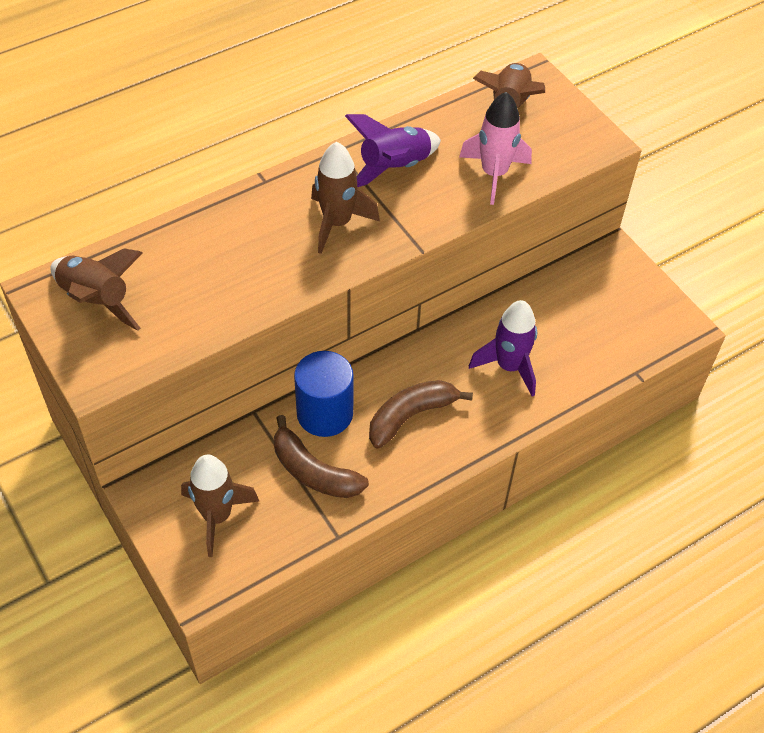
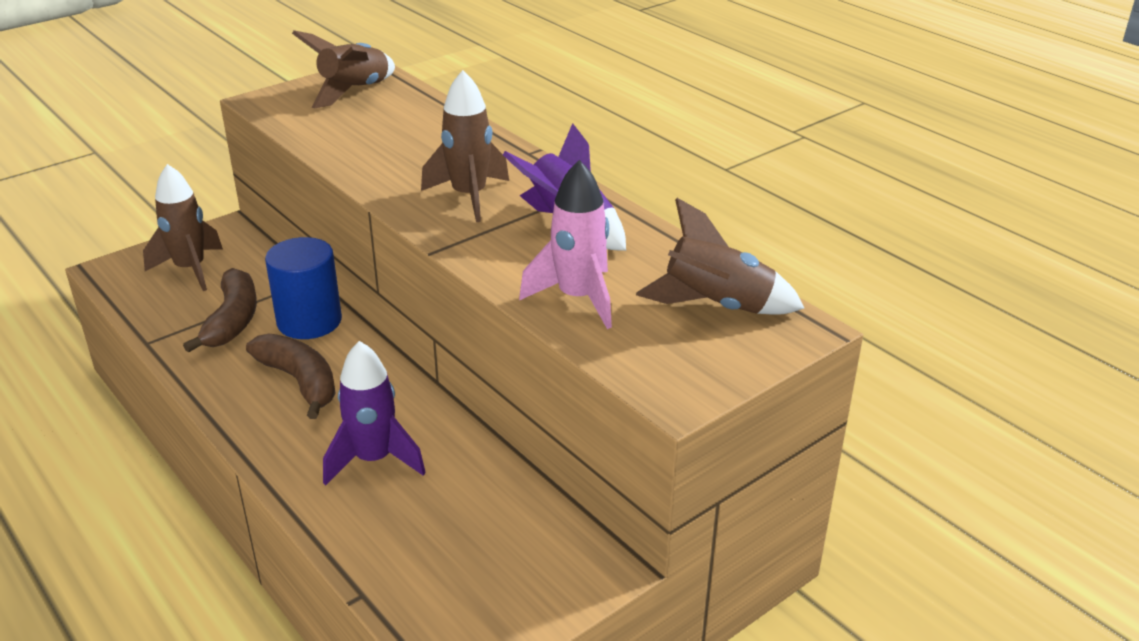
camera: 85 degrees right, 20 degrees down
brown banana [274,415,369,498] -> brown banana turned 150 degrees clockwise [183,268,257,353]

